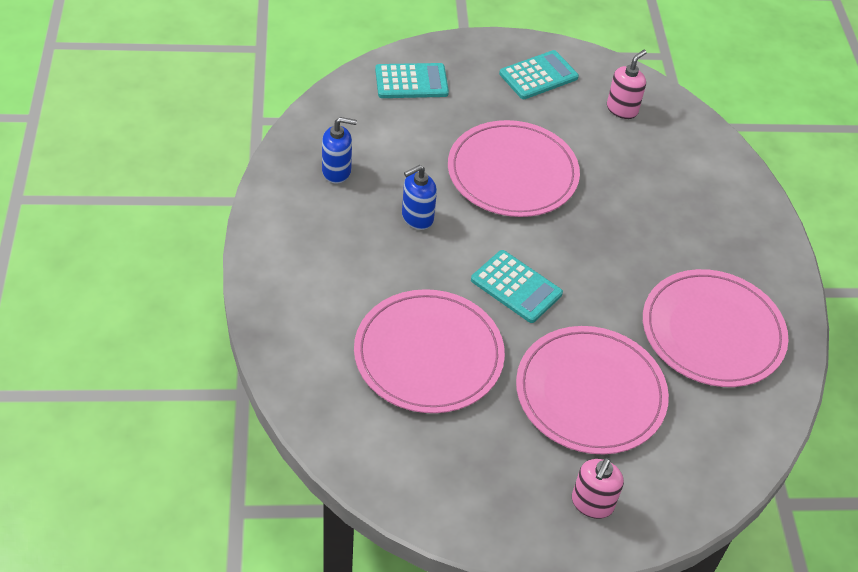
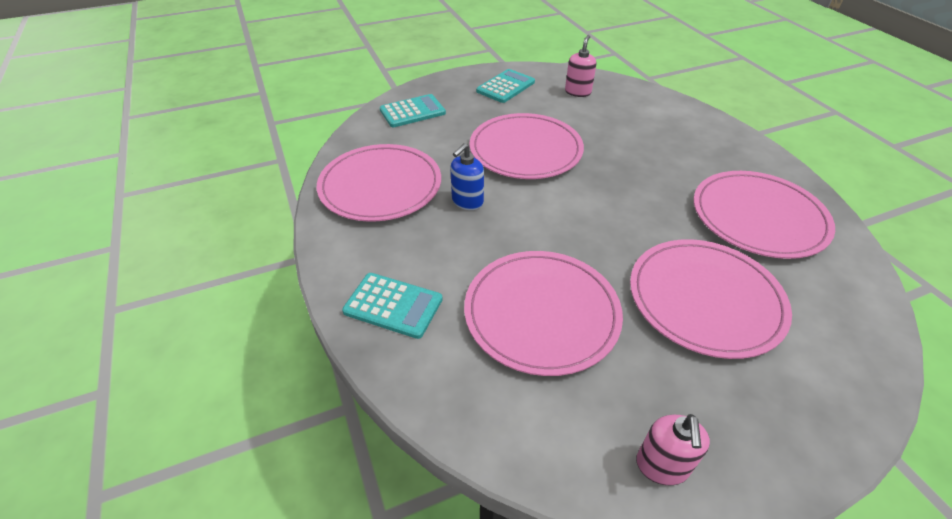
camera: 15 degrees left, 5 degrees down
blue soap dispenser [322,117,357,183] -> pink plate [317,144,441,222]
turquoise calculator [471,250,563,323] -> turquoise calculator moved to [342,273,443,339]
pink soap dispenser [572,458,624,519] -> pink soap dispenser moved to [636,414,710,485]

